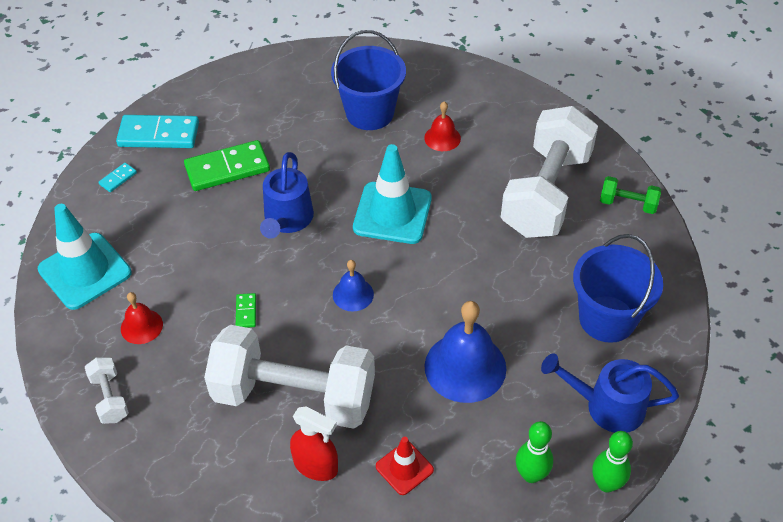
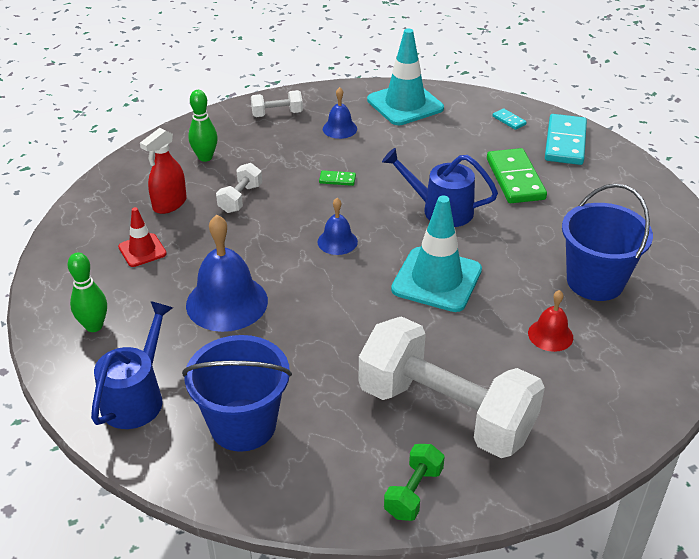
camera: 100 degrees right, 10 degrees down
red bell [121,292,163,344] -> blue bell [323,87,357,139]
white dumbbell [204,325,375,429] -> white dumbbell [216,163,262,213], size x0.42
green bowling pin [592,431,633,492] -> green bowling pin moved to [188,90,218,162]

